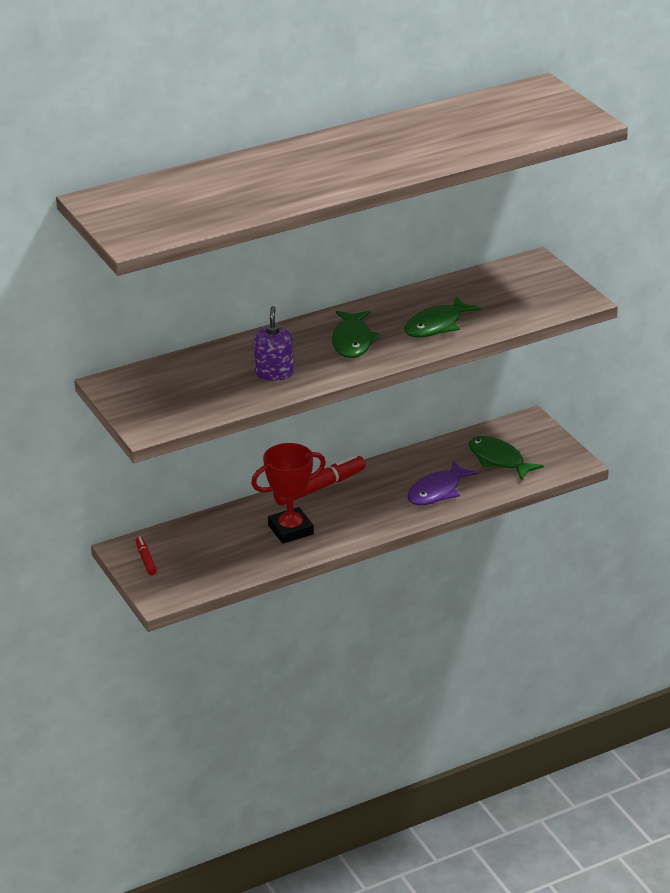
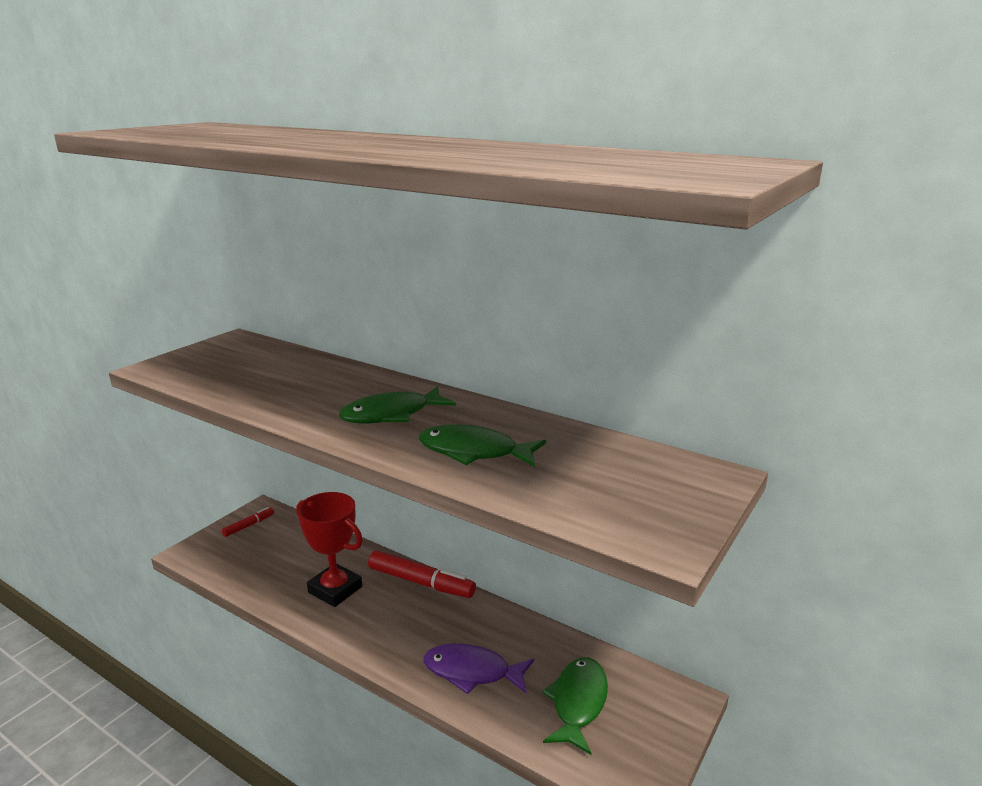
camera: 60 degrees right, 10 degrees down
purple soap dispenser [254,306,294,381] -> none

